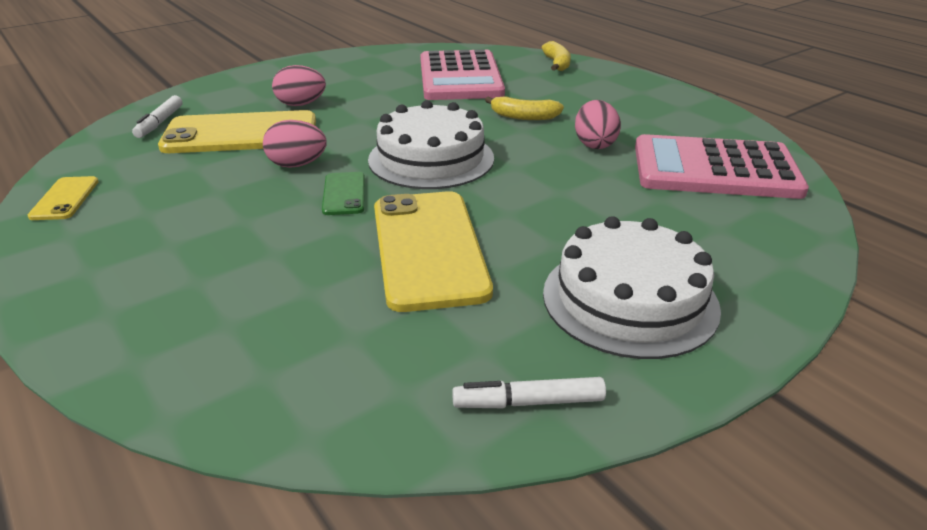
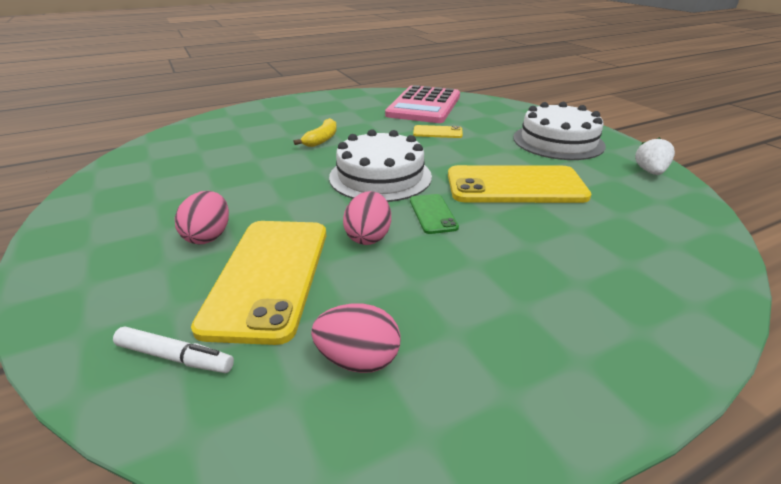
camera: 80 degrees left, 0 degrees up
yellow phone [28,176,99,220] -> yellow phone moved to [413,125,463,138]
green phone [322,172,365,215] -> green phone turned 75 degrees clockwise [410,194,459,234]
pink calculator [420,49,505,100] -> none
white marker [452,377,606,408] -> white strawberry [635,137,675,175]
yellow banana [541,41,571,71] -> none
pink egg [575,100,621,149] -> pink egg moved to [311,303,401,373]

